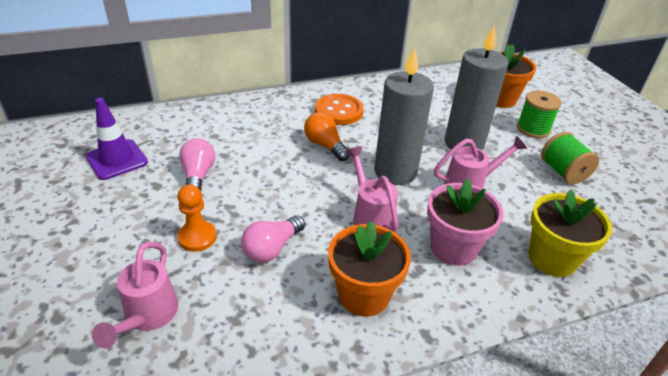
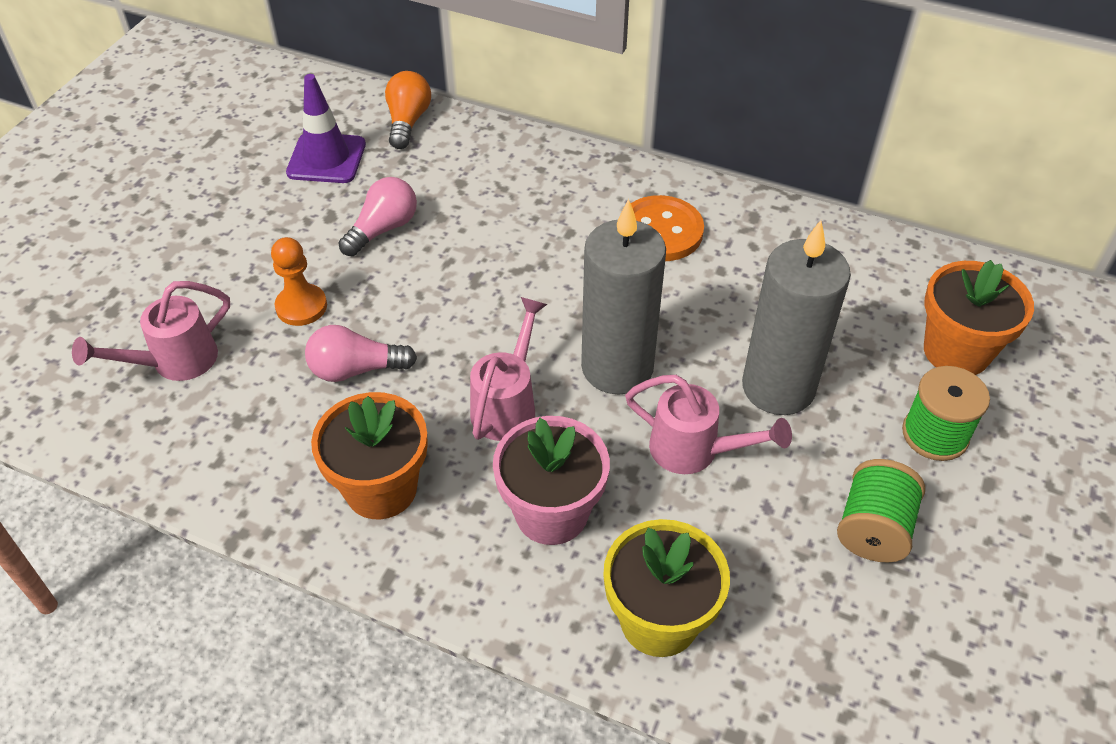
camera: 45 degrees right, 10 degrees up
orange light bulb [304,112,350,161] -> orange light bulb moved to [385,71,431,149]

